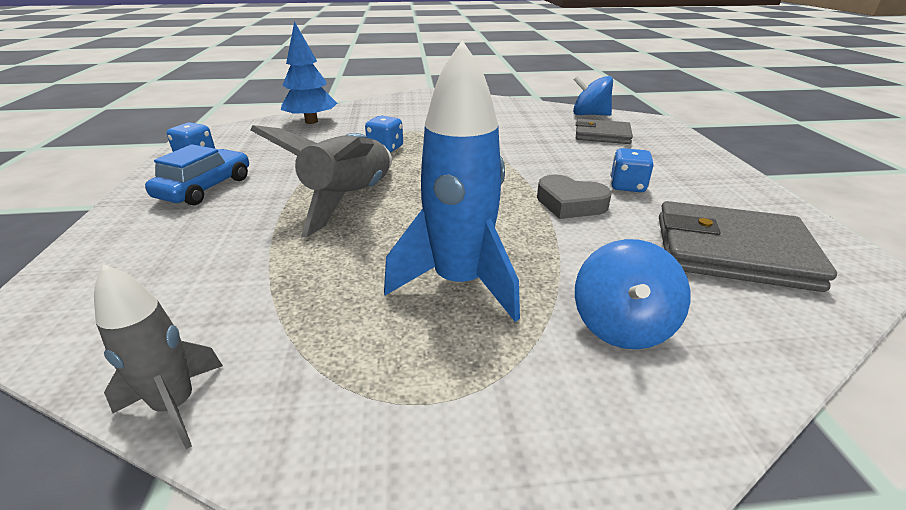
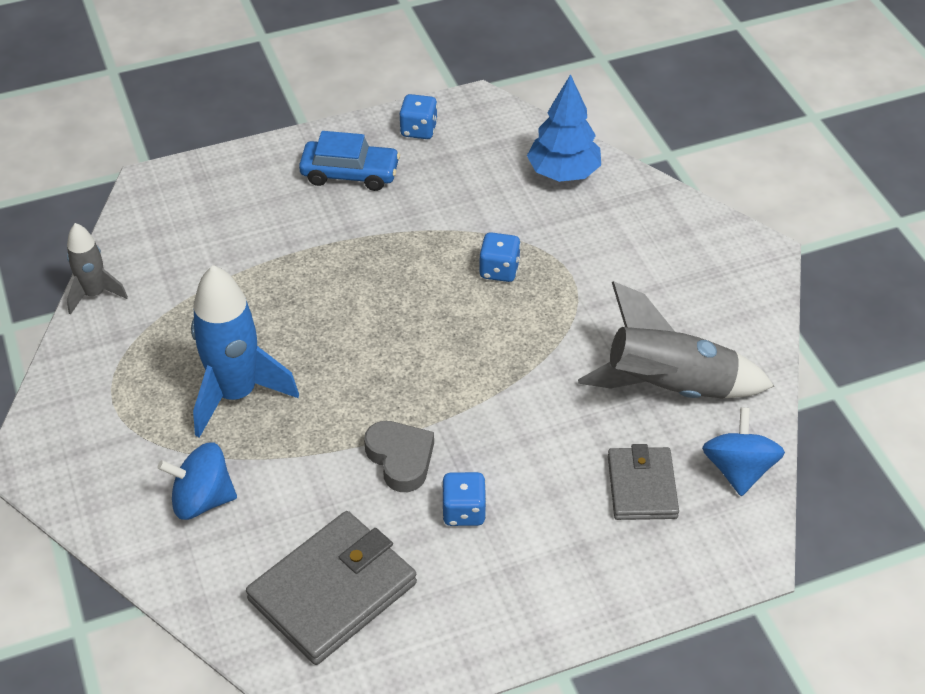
camera: 75 degrees right, 15 degrees up
grey rocket [250,125,392,237] -> grey rocket moved to [578,281,774,399]
grey heart [537,174,612,219] -> grey heart turned 135 degrees clockwise [364,421,434,492]
grey wallet [659,201,837,292] -> grey wallet turned 45 degrees clockwise [246,511,417,665]

